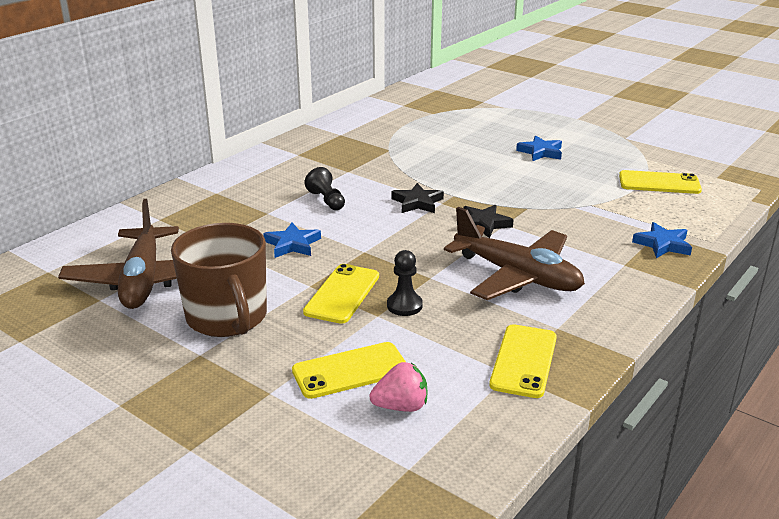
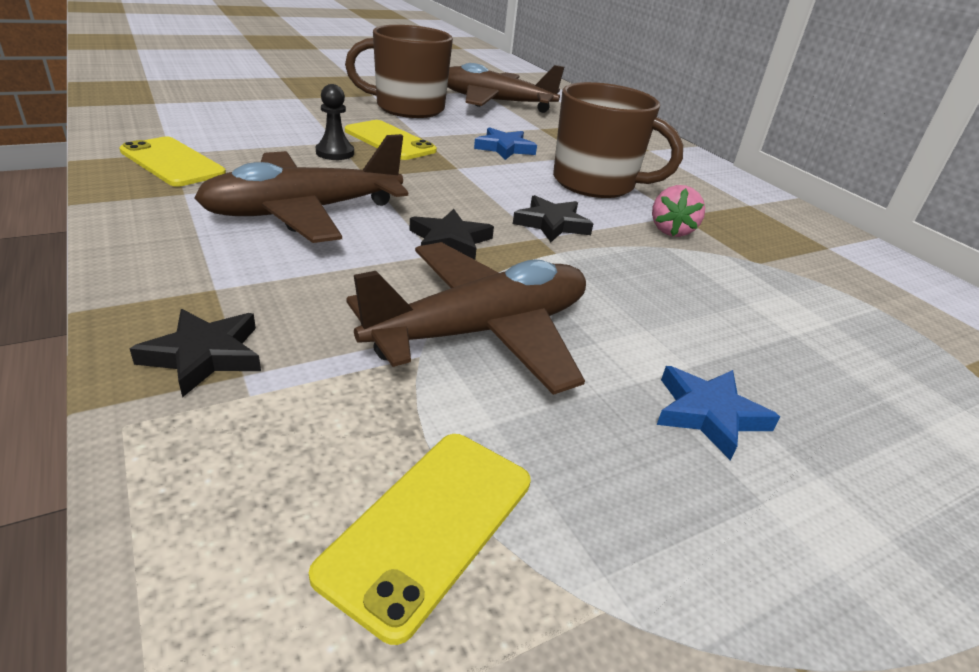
camera: 110 degrees right, 5 degrees up
yellow phone [292,342,406,399] -> none
black pawn [305,167,345,210] -> brown mug [553,82,683,198]
pink strawberry [369,362,427,412] -> pink strawberry moved to [652,185,705,237]
blue star [632,222,692,258] -> black star [130,309,261,398]
none -> brown plane [346,242,586,395]

